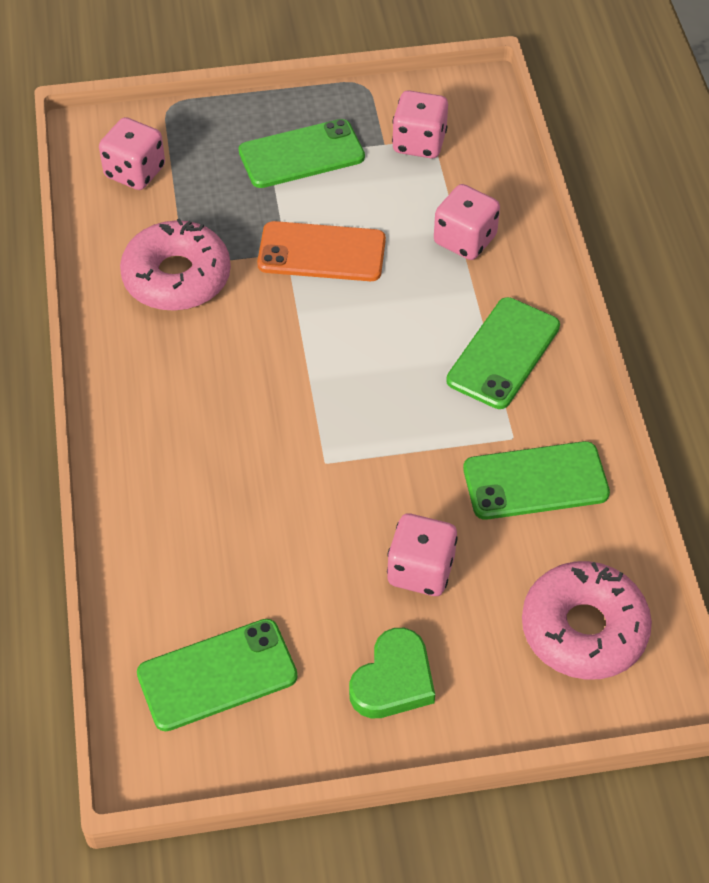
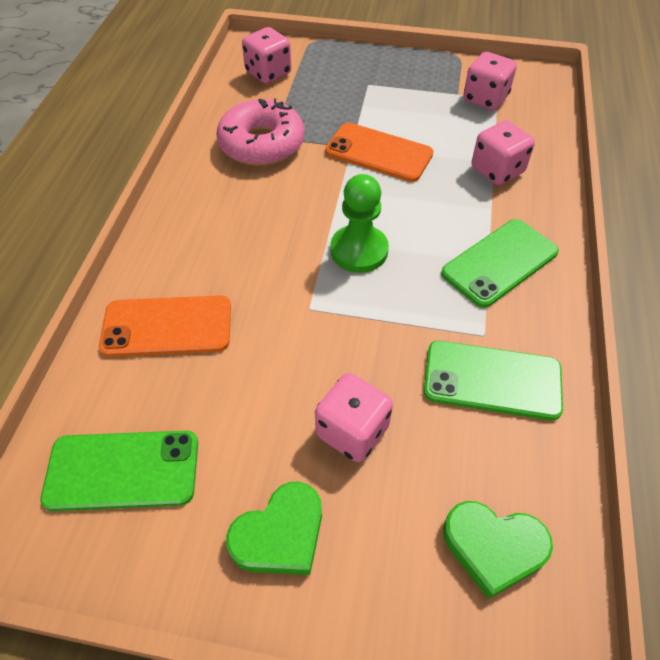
camera: 20 degrees right, 0 degrees up
green phone [239,119,365,188] -> none
pink donut [522,561,652,680] -> green heart [443,501,553,599]
none -> orange phone [99,295,231,357]
none -> green pawn [330,174,389,273]

